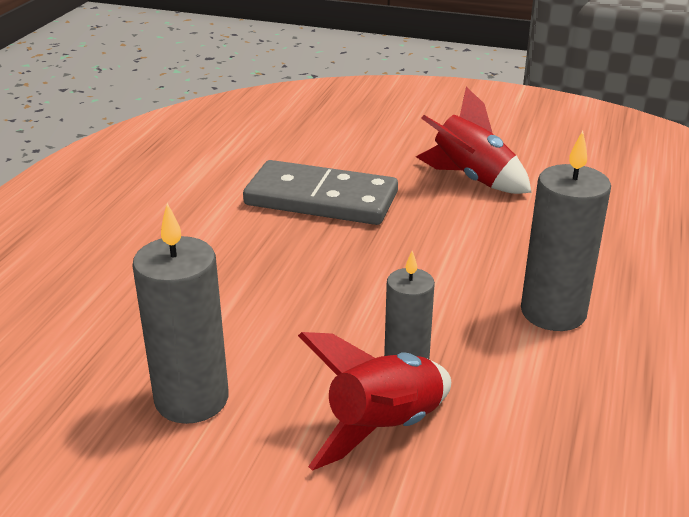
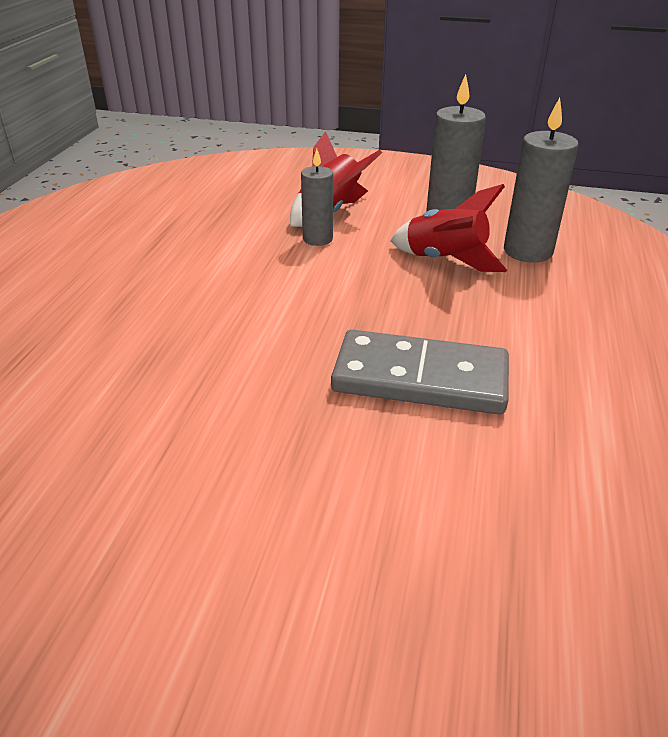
camera: 175 degrees right, 5 degrees up
red rocket [416,87,531,194] -> red rocket moved to [390,184,507,272]
grey candle [521,131,611,331] -> grey candle moved to [504,98,579,263]

